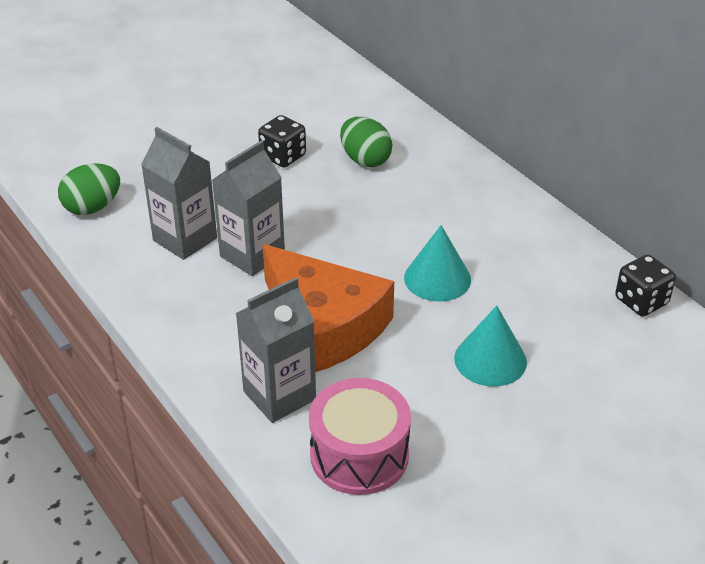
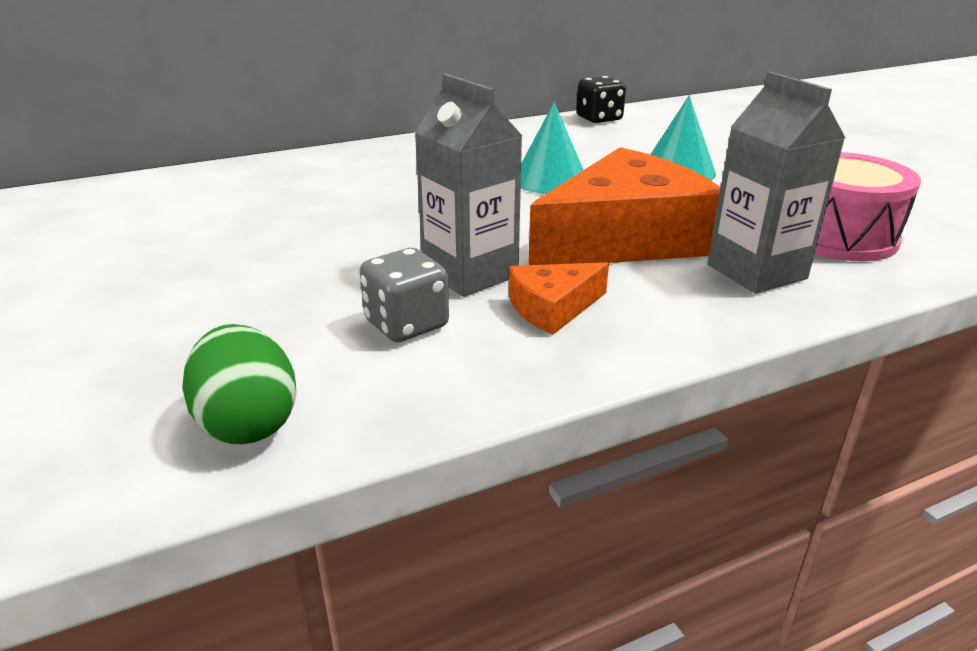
camera: 80 degrees left, 10 degrees down
grey carton [141,127,217,260] -> grey dice [360,248,449,342]
black dice [258,115,306,168] -> none
green egg [340,117,392,167] -> none
none -> orange cheese [509,262,609,335]

